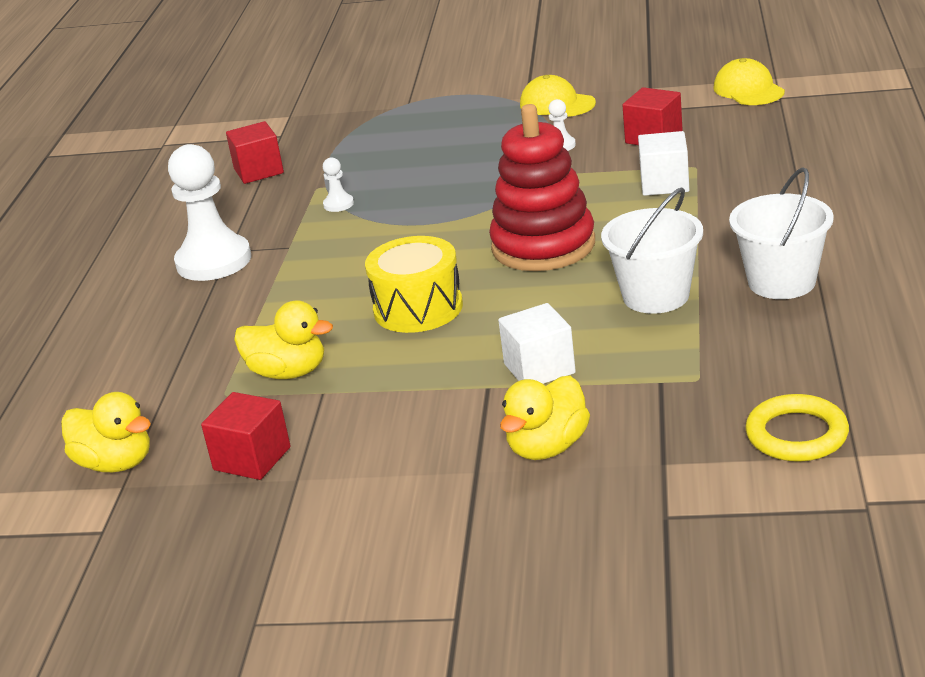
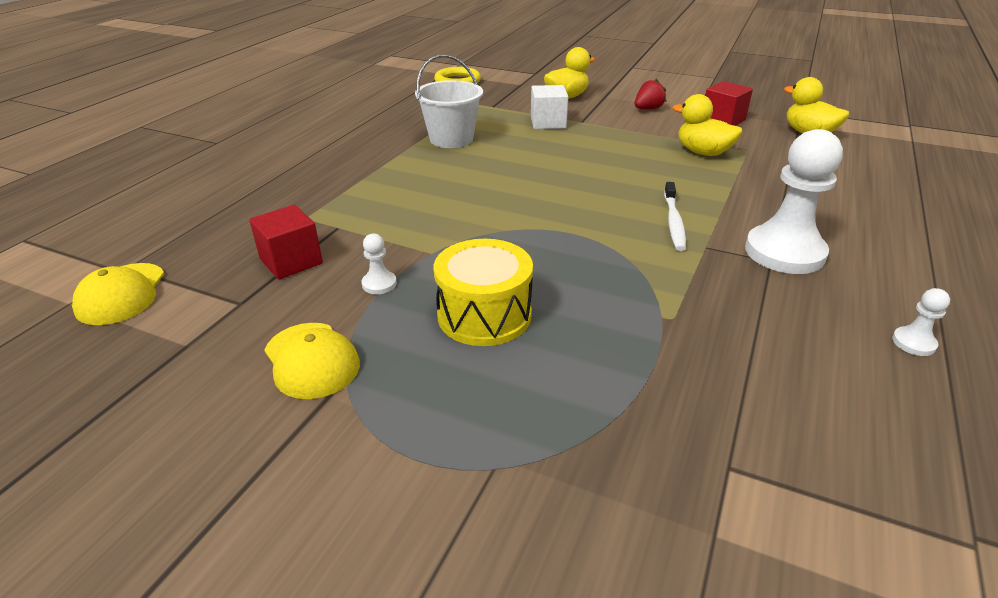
camera: 165 degrees left, 5 degrees up
red cube [226,121,284,184] -> none
white pawn [323,157,354,212] -> white pawn moved to [892,288,950,356]
yellow drum [365,236,463,333] -> yellow drum moved to [434,239,533,346]
red stacking toy [489,104,595,271] -> none
white cube [638,131,689,196] -> none
white bucket [729,167,834,299] -> none
none -> red strawberry [635,79,667,110]
none -> white toothbrush [664,182,686,251]

